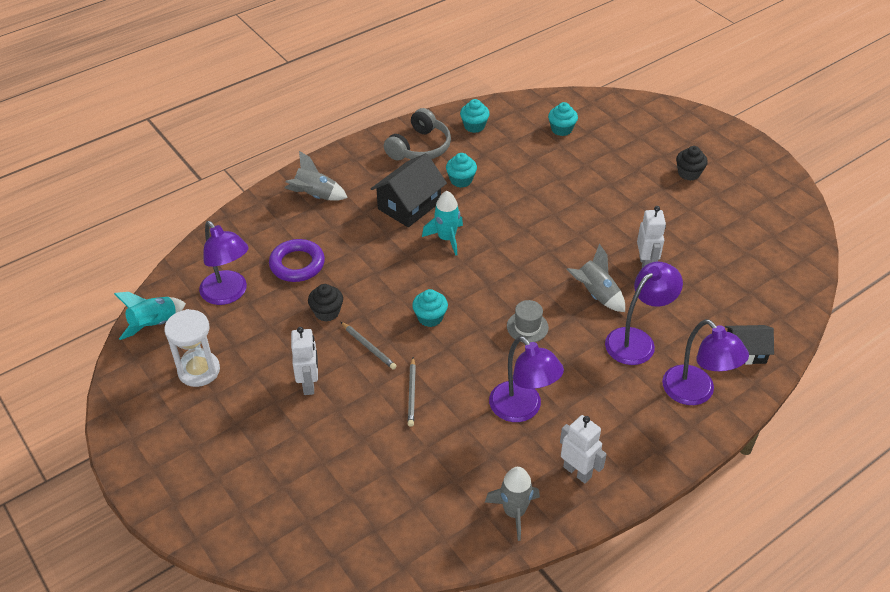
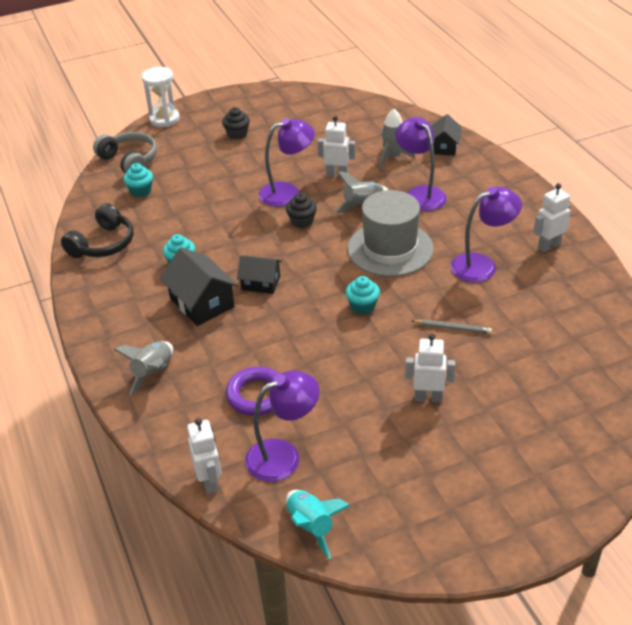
camera: 75 degrees left, 5 degrees down
white hourglass [164,309,220,387] -> white hourglass moved to [142,67,180,127]
black cupcake [308,284,343,322] -> black cupcake moved to [286,193,317,228]
grey pencil [341,322,397,369] -> none
grey headphones [384,108,451,161] -> grey headphones moved to [93,132,157,173]
turquoise rocket [422,191,463,256] -> black house [237,255,282,294]
turquoise cupcake [460,99,490,133] -> black headphones [61,203,134,258]
grey rocket [485,467,540,541] -> grey rocket moved to [380,109,415,168]
grey hat [507,300,549,343] -> grey hat [347,190,434,277], size x2.27
purple lamp [662,319,749,405] -> purple lamp moved to [258,118,315,207]
none -> white robot [187,418,222,494]

